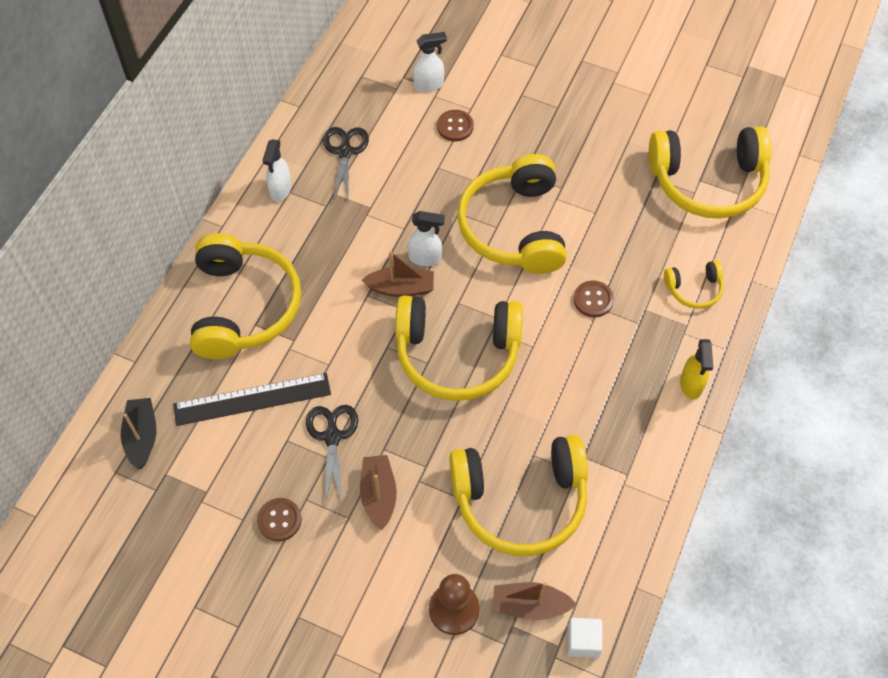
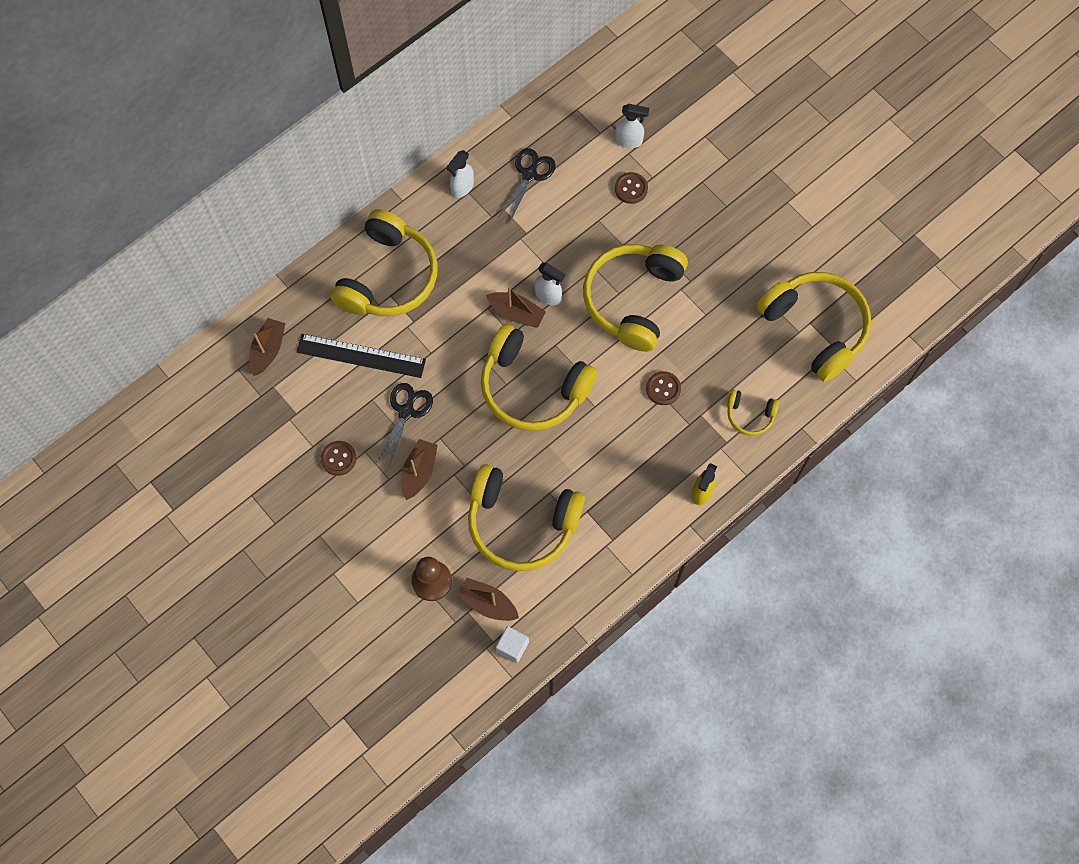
camera: 25 degrees right, 10 degrees up
black boat [121,398,157,470] -> brown boat [249,318,286,376]
yellow headphones [649,127,771,219] -> yellow headphones turned 150 degrees counterclockwise [756,272,871,382]

